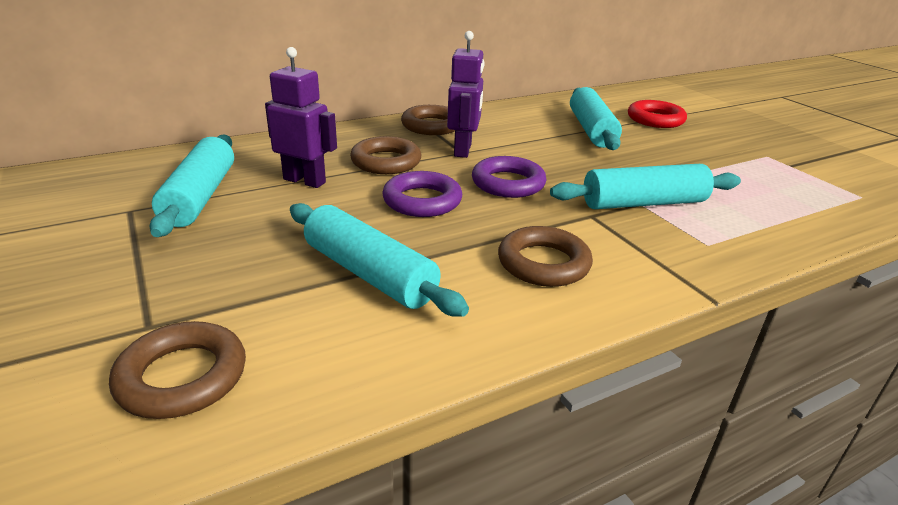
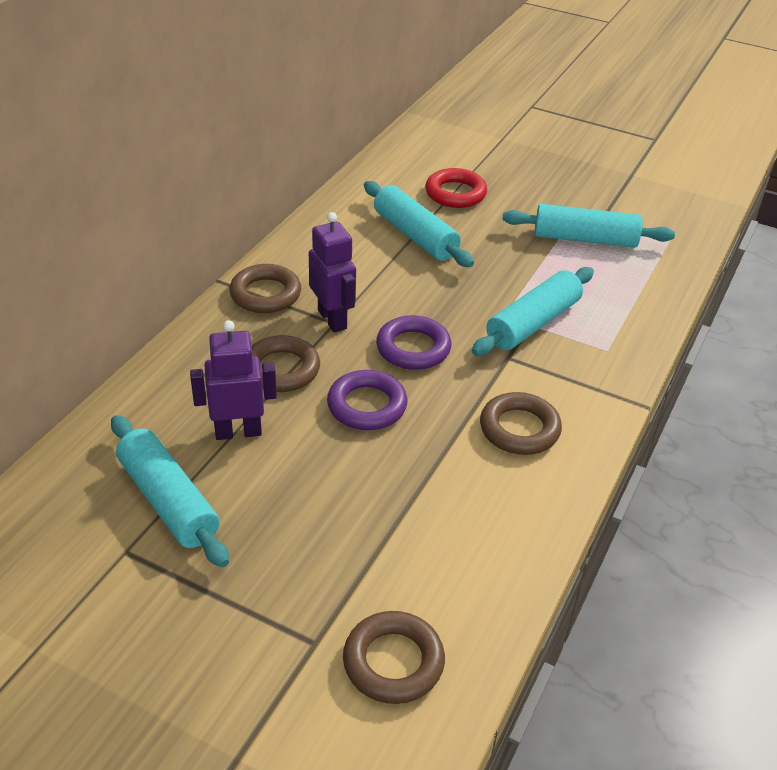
camera: 35 degrees left, 10 degrees up
turquoise rolling pin [290,203,469,317] -> turquoise rolling pin moved to [502,204,675,248]

